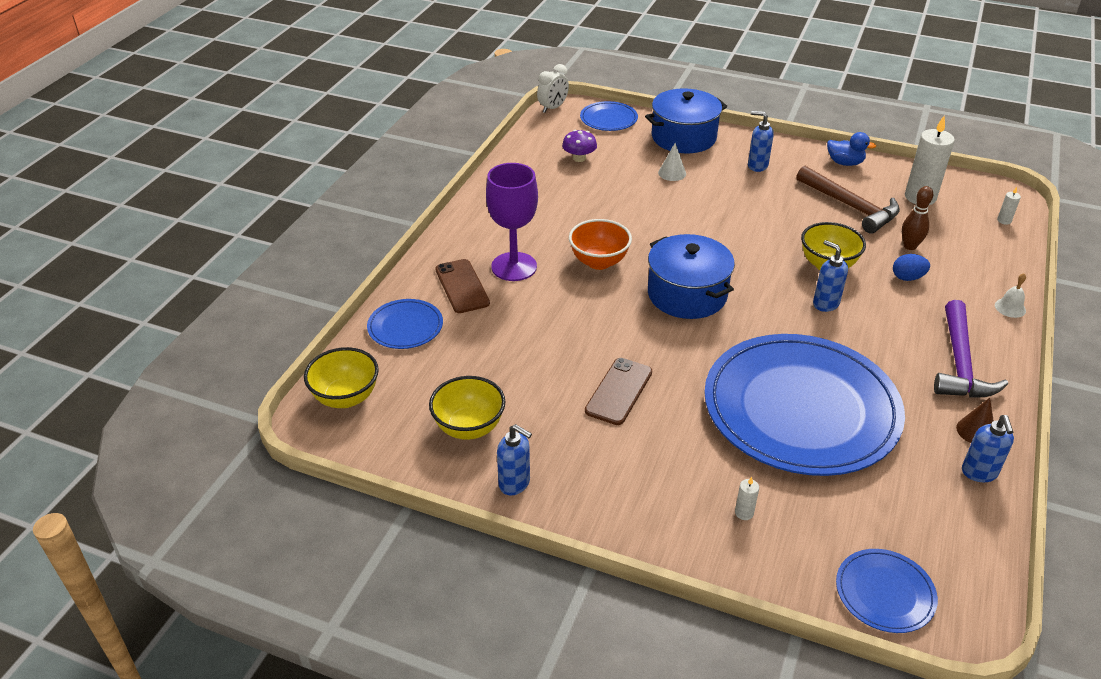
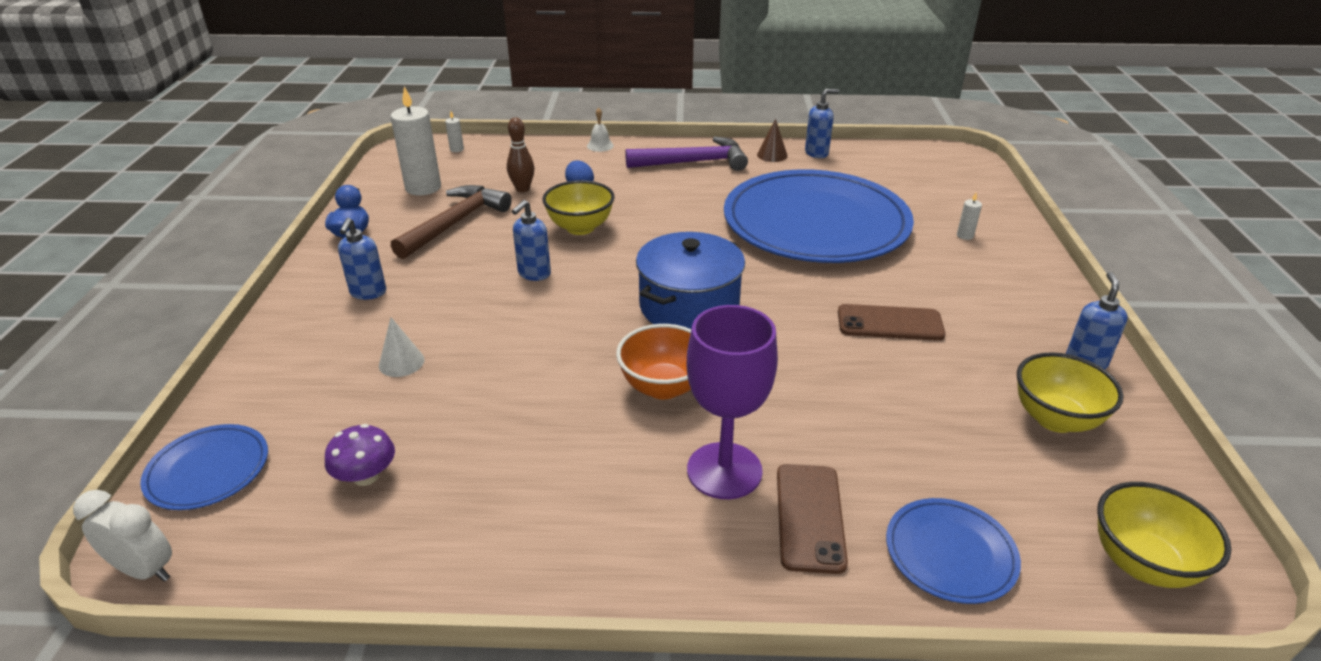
camera: 110 degrees left, 5 degrees down
brown phone [435,259,490,313] -> brown phone turned 45 degrees counterclockwise [777,464,848,574]
blue pot [645,88,727,153] -> none
blue soap dispenser [813,240,848,312] -> blue soap dispenser moved to [512,200,551,281]
blue plate [836,549,938,633] -> none

